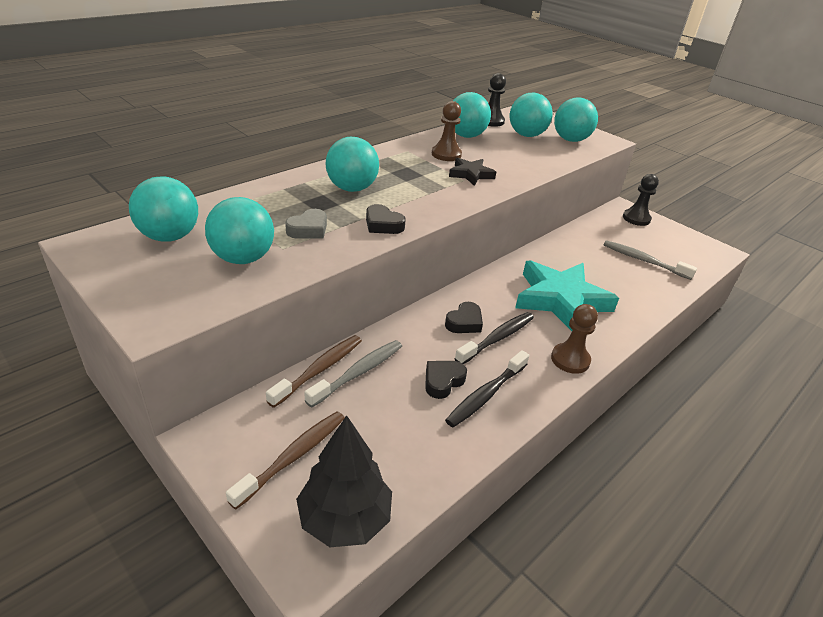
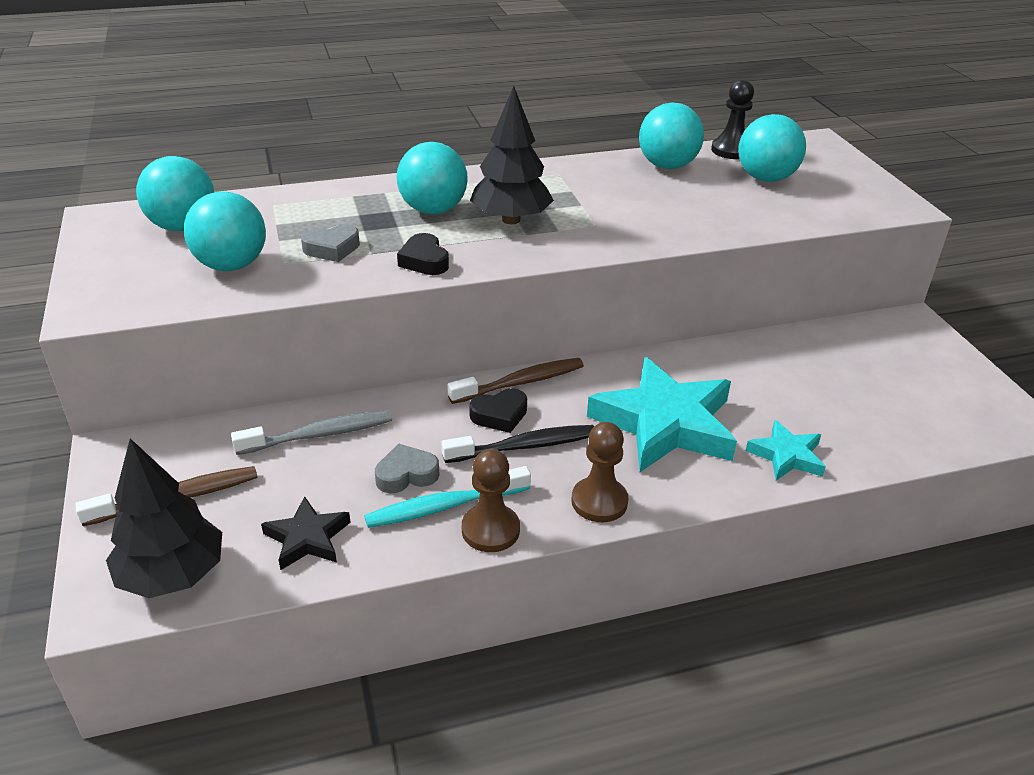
camera: 30 degrees right, 0 degrees up
brown toothbrush [266,335,362,408] -> brown toothbrush moved to [447,358,584,404]
black heart [425,361,467,399] -> grey heart [375,443,440,493]
brown pawn [432,101,462,161] -> brown pawn moved to [462,449,520,552]
black toothbrush [445,350,529,428] -> turquoise toothbrush [364,466,531,528]
black star [449,158,496,186] -> black star moved to [261,496,351,570]
turquoise ball [554,97,598,142] -> none
grey toothbrush [603,240,697,280] -> none
black pawn [623,174,659,226] -> none
none -> black tree [470,86,554,224]
none -> turquoise star [746,420,826,481]

